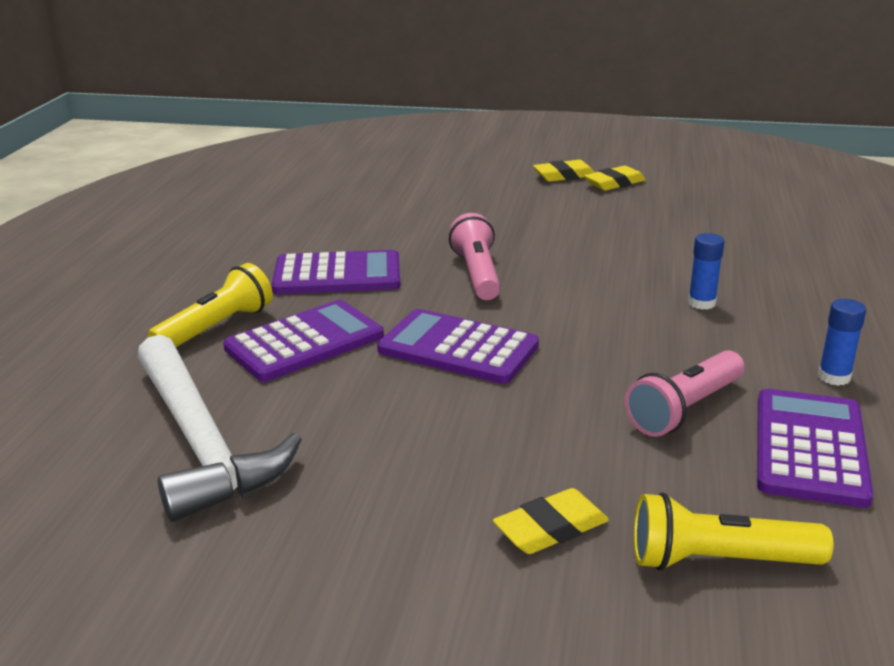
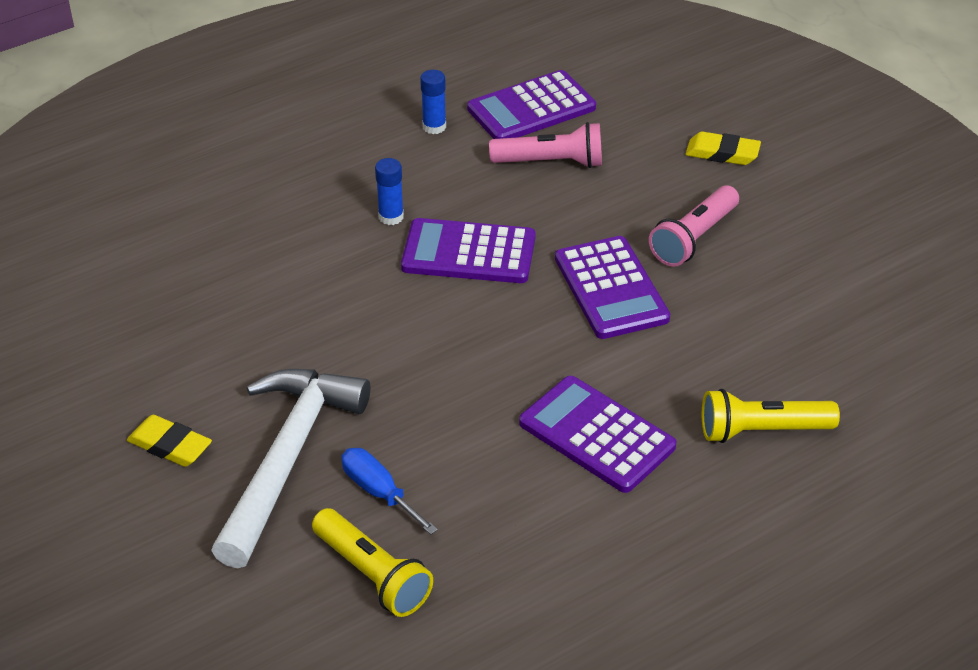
camera: 135 degrees left, 15 degrees up
white hammer [137,335,302,522] -> white hammer moved to [211,369,370,568]
purple calculator [223,300,384,382] -> purple calculator moved to [401,218,535,283]
pink flashlight [449,213,501,300] -> pink flashlight moved to [649,185,739,267]
yellow eraser [584,166,646,191] -> none
yellow flashlight [634,492,834,571] -> yellow flashlight moved to [312,508,433,617]
none -> blue screwdriver [341,448,438,535]

